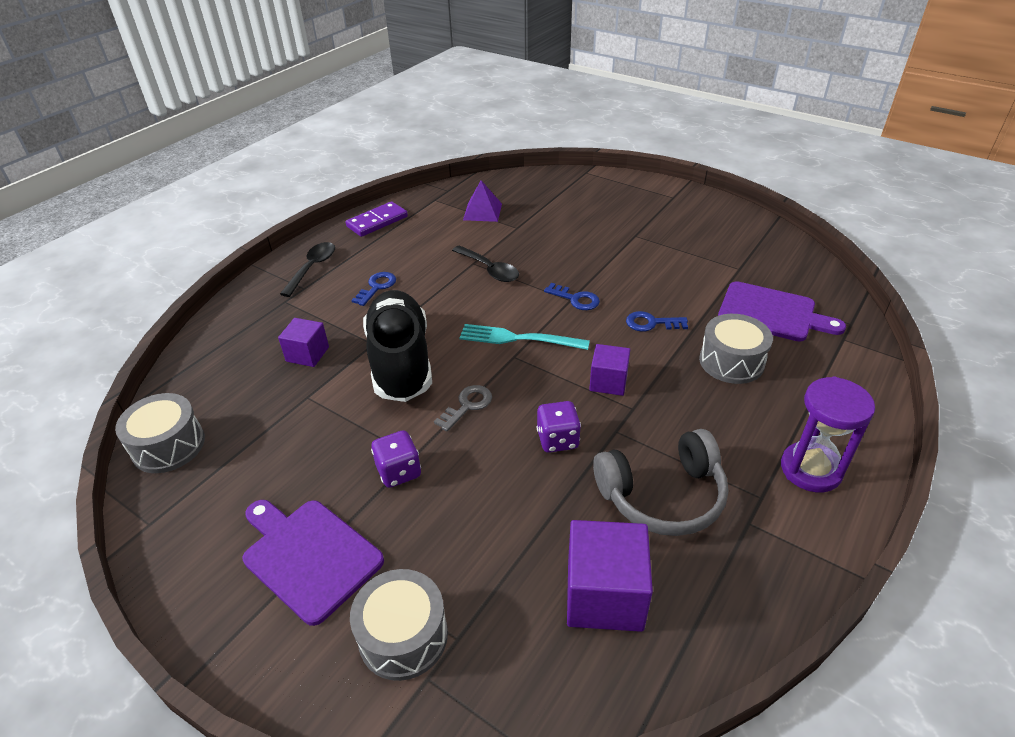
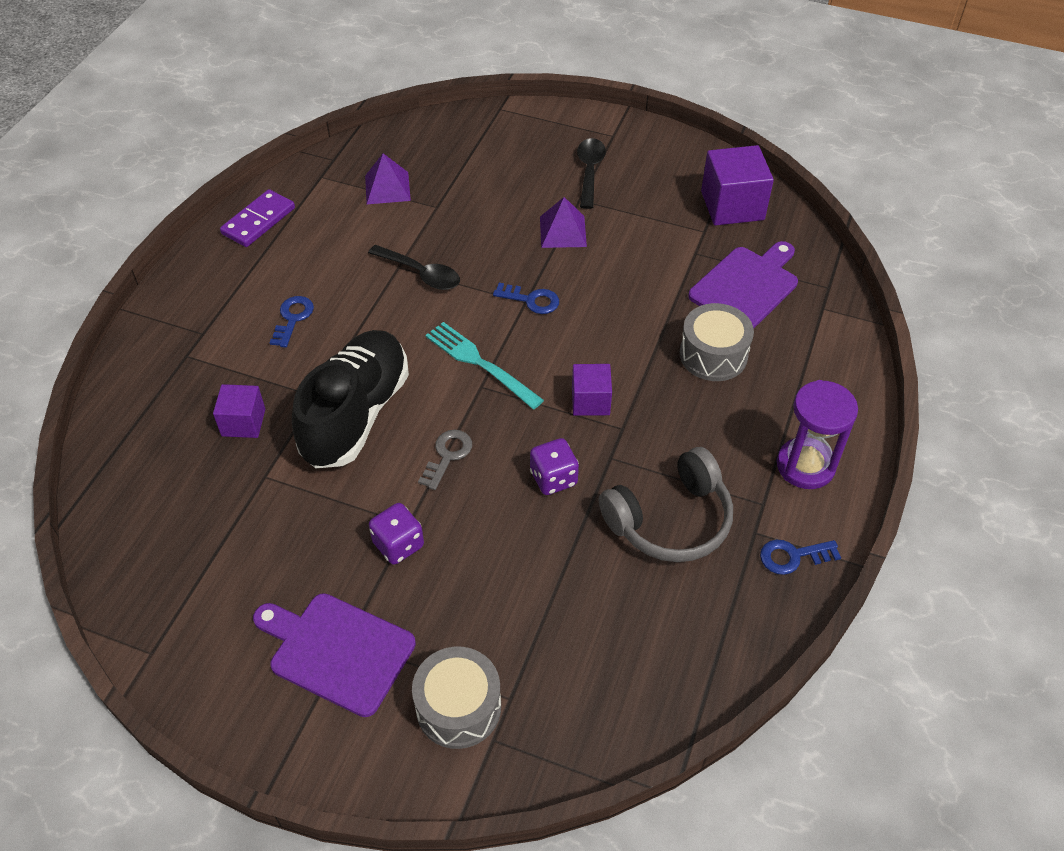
camera: 15 degrees left, 10 degrees up
grey drum [115,393,205,473] -> none
black spoon [280,242,335,297] -> black spoon moved to [577,138,606,209]
black shoe [363,290,432,402] -> black shoe turned 45 degrees clockwise [292,330,409,469]
turquoise fork [459,324,590,350] -> turquoise fork turned 45 degrees clockwise [425,322,544,409]
purple cube [567,520,653,632] -> purple cube moved to [701,145,774,225]
blue key [626,311,688,331] -> blue key moved to [760,540,841,575]
purple cutting board [718,281,846,342] -> purple cutting board turned 60 degrees counterclockwise [688,241,798,328]
none -> purple pyramid [540,197,587,248]

